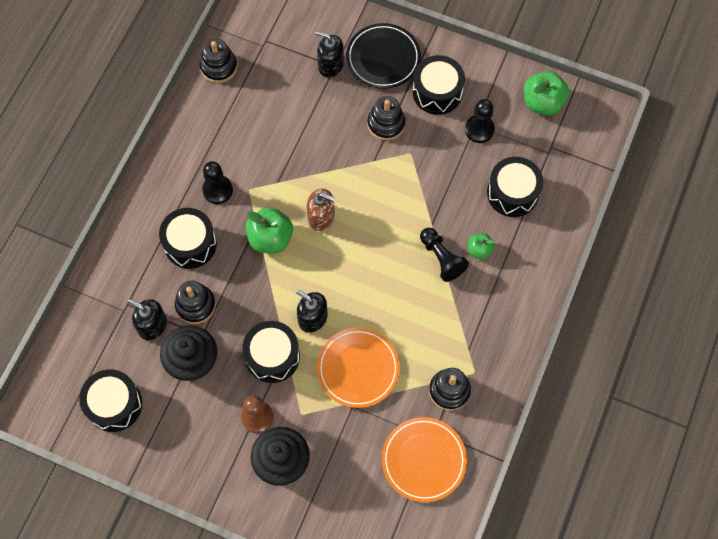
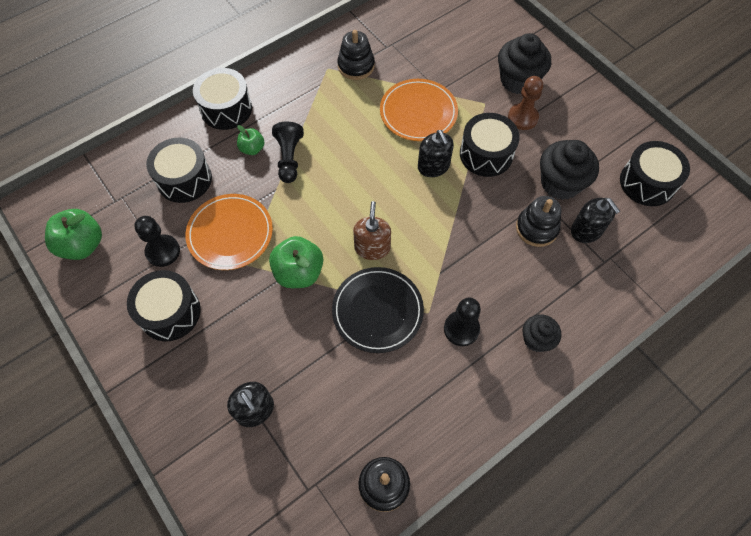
camera: 150 degrees left, 5 degrees down
black drum [159,208,217,269] -> black drum moved to [193,68,252,130]
green apple [246,207,293,253] -> green apple moved to [269,236,323,288]
brown soap dispenser [306,189,335,231] -> brown soap dispenser turned 45 degrees clockwise [353,201,391,260]
black plate [346,23,421,89] -> black plate moved to [332,267,424,353]
black stacking toy [367,96,405,141] -> none
orange plate [382,417,467,502] -> orange plate moved to [185,194,273,270]
none -> black cupcake [522,314,561,352]

